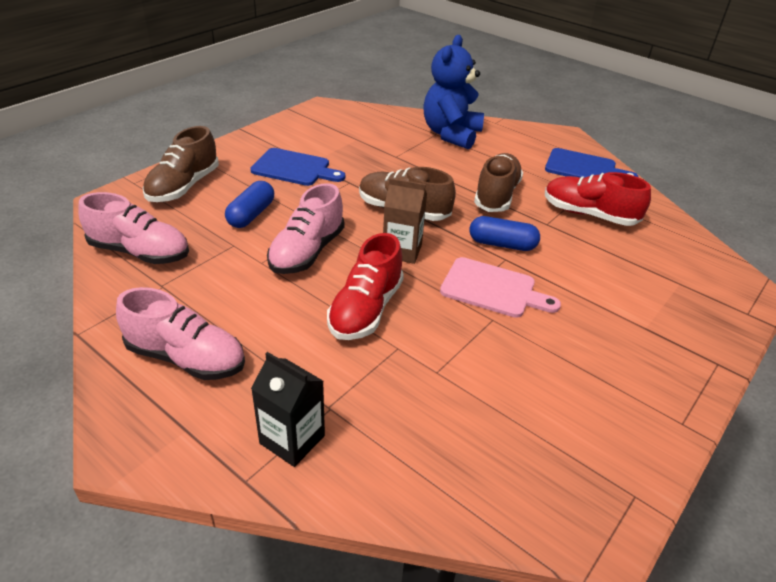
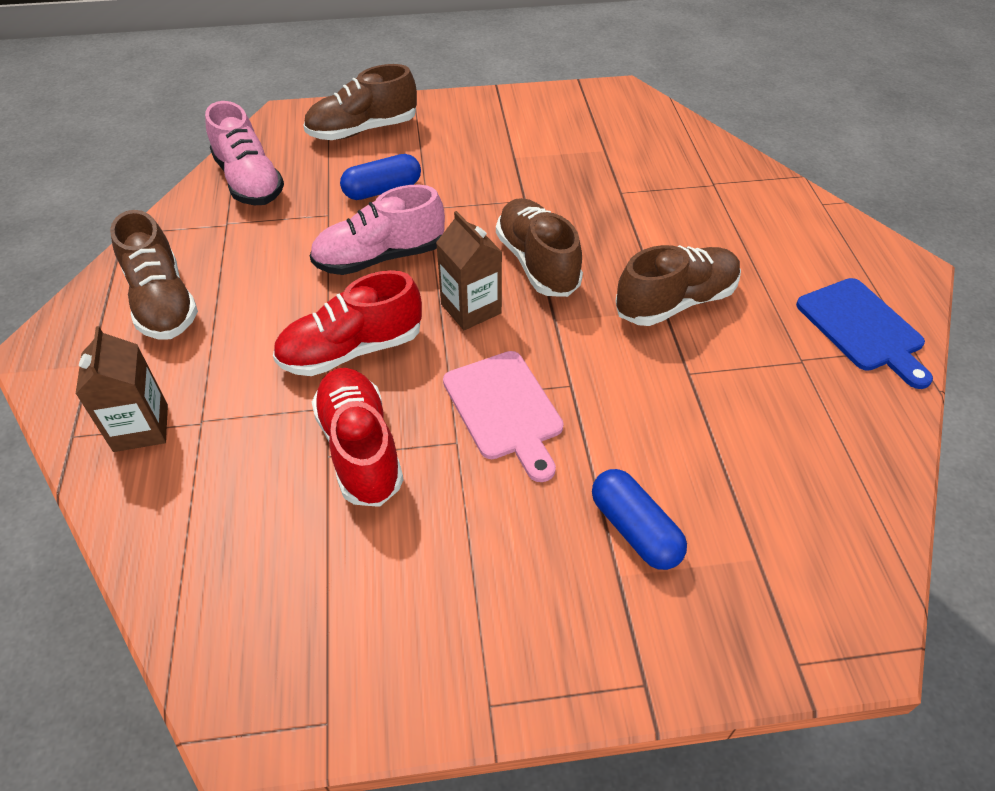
camera: 45 degrees right, 10 degrees up
pink shoe [116,287,245,380] -> brown shoe [110,210,198,340]
blue cutting board [250,148,346,186] -> none
black carton [251,352,325,467] -> brown carton [76,326,168,452]
blue teddy bear [423,35,484,149] -> none
blue capsule [469,216,540,251] -> blue capsule moved to [592,469,687,570]
red shoe [545,172,651,226] -> red shoe moved to [312,368,404,507]

